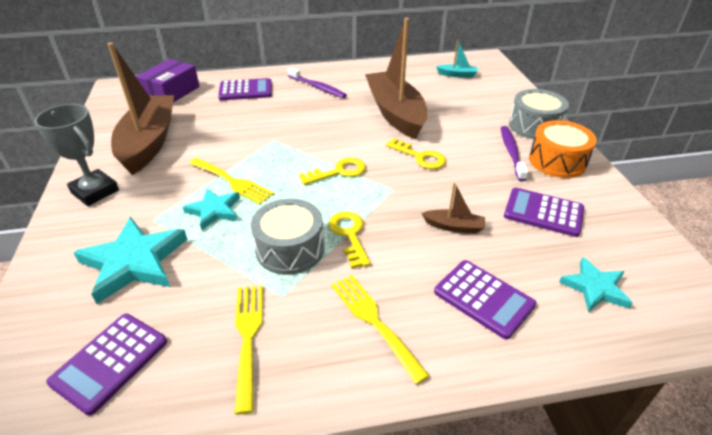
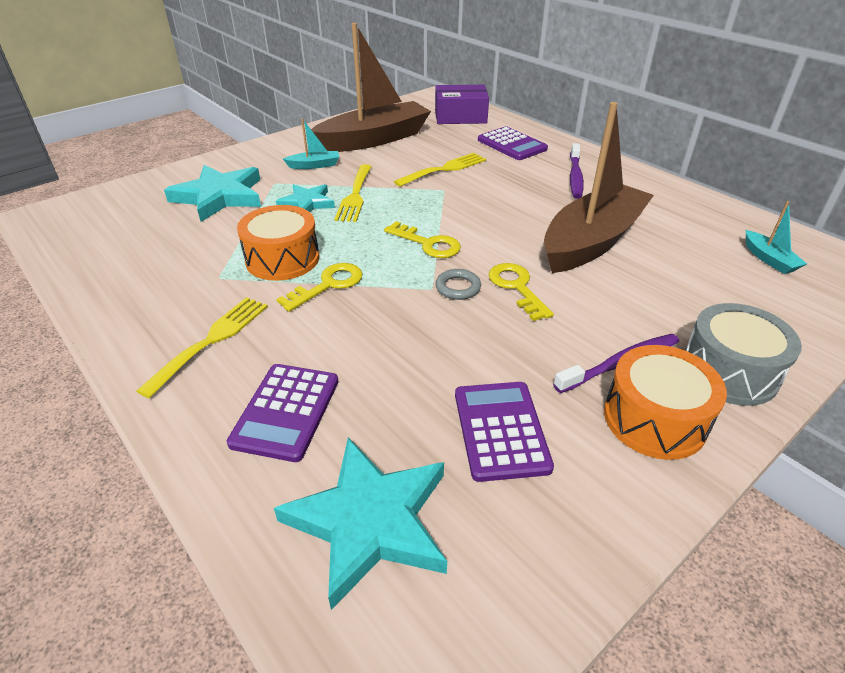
camera: 60 degrees right, 0 degrees up
grey trophy [34,104,119,206] -> none
purple calculator [46,314,167,416] -> none
yellow fork [234,285,263,414] -> yellow fork moved to [394,153,486,187]
grey drum [251,199,324,275] -> orange drum [237,205,319,281]
yellow key [386,138,446,169] -> yellow key turned 150 degrees clockwise [488,263,554,321]
brown boat [421,183,485,234] -> none
turquoise star [559,257,633,312] -> turquoise star [274,437,447,610], size x1.68
none -> turquoise boat [283,119,339,169]
none -> grey ring [435,269,481,300]

